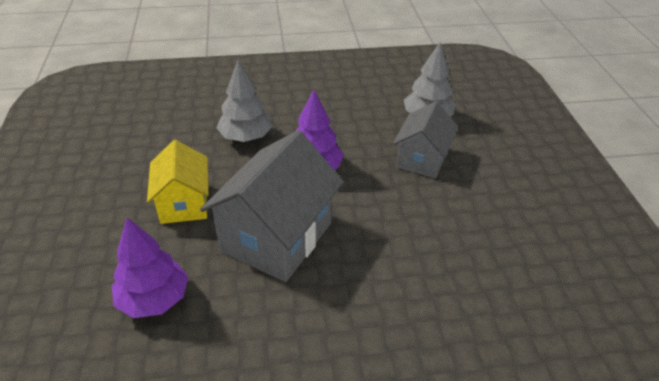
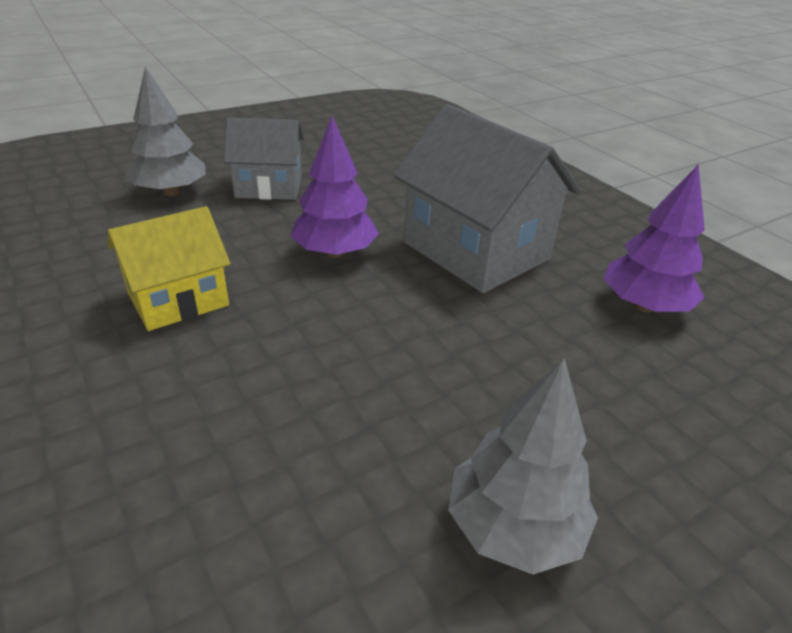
camera: 115 degrees left, 5 degrees down
yellow house [147,140,209,224] -> yellow house moved to [107,206,231,331]
grey house [200,130,344,282] -> grey house turned 45 degrees clockwise [393,104,581,293]
grey tree [216,60,273,142] -> grey tree moved to [448,358,598,574]

